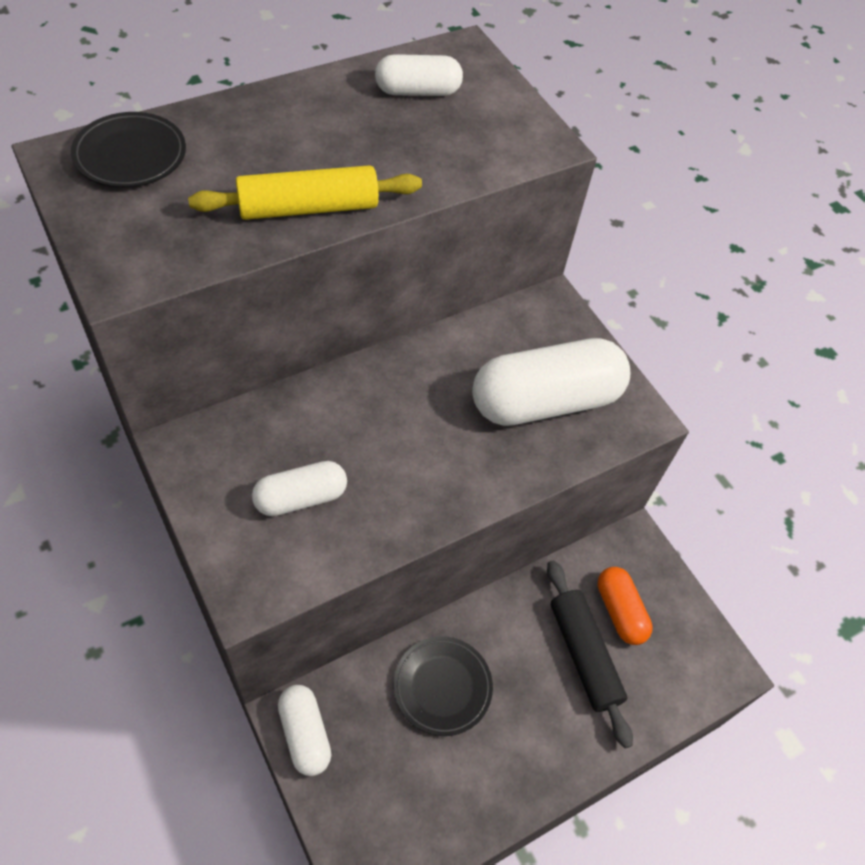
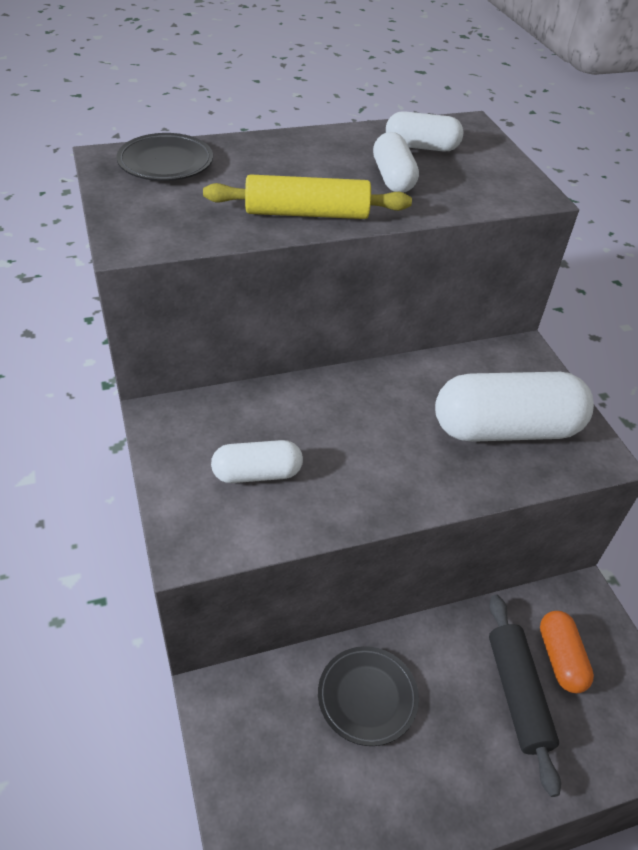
camera: 15 degrees right, 10 degrees down
white capsule [278,685,331,776] -> white capsule moved to [373,132,419,192]

